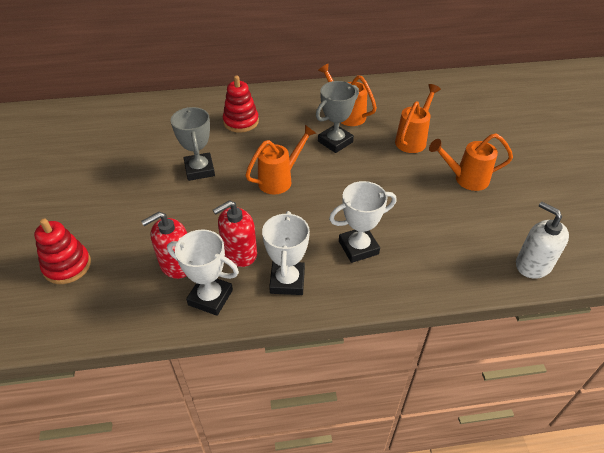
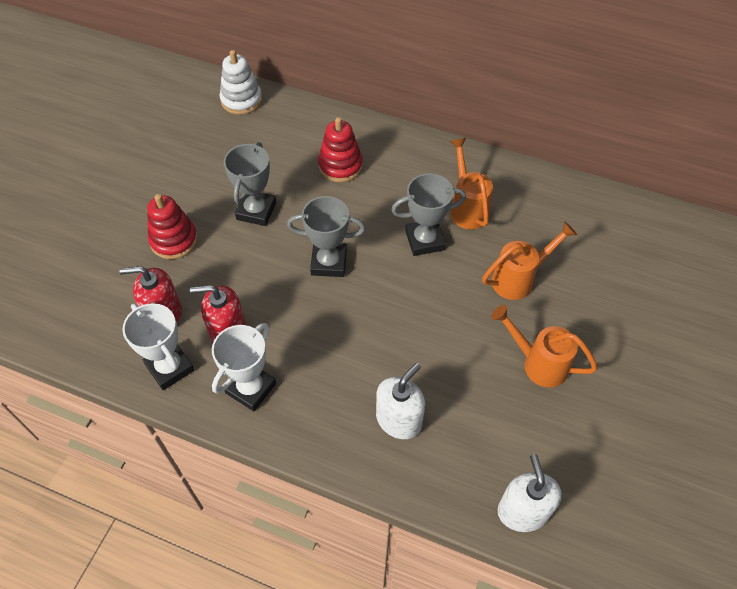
camera: 30 degrees right, 10 degrees up
red stacking toy [34,218,91,284] -> red stacking toy moved to [147,194,198,259]
orange watering can [245,125,316,195] -> grey trophy [287,196,366,277]
white trophy [329,181,396,263] -> none
none -> white stacking toy [220,50,262,115]
none -> white soap dispenser [376,363,425,439]

